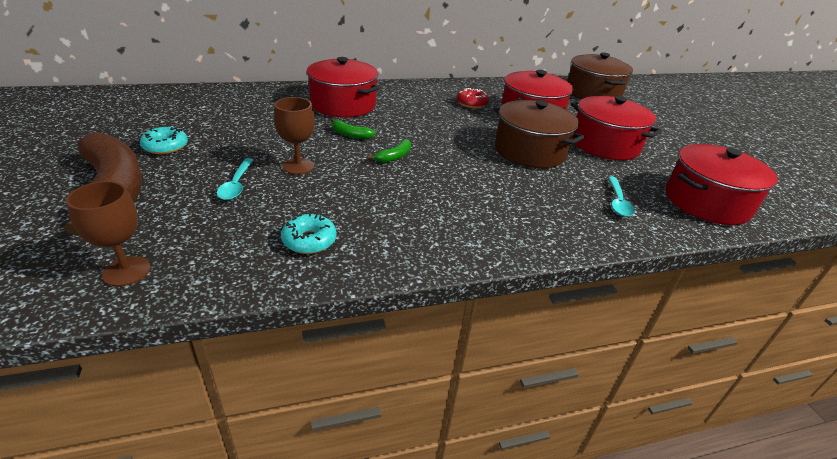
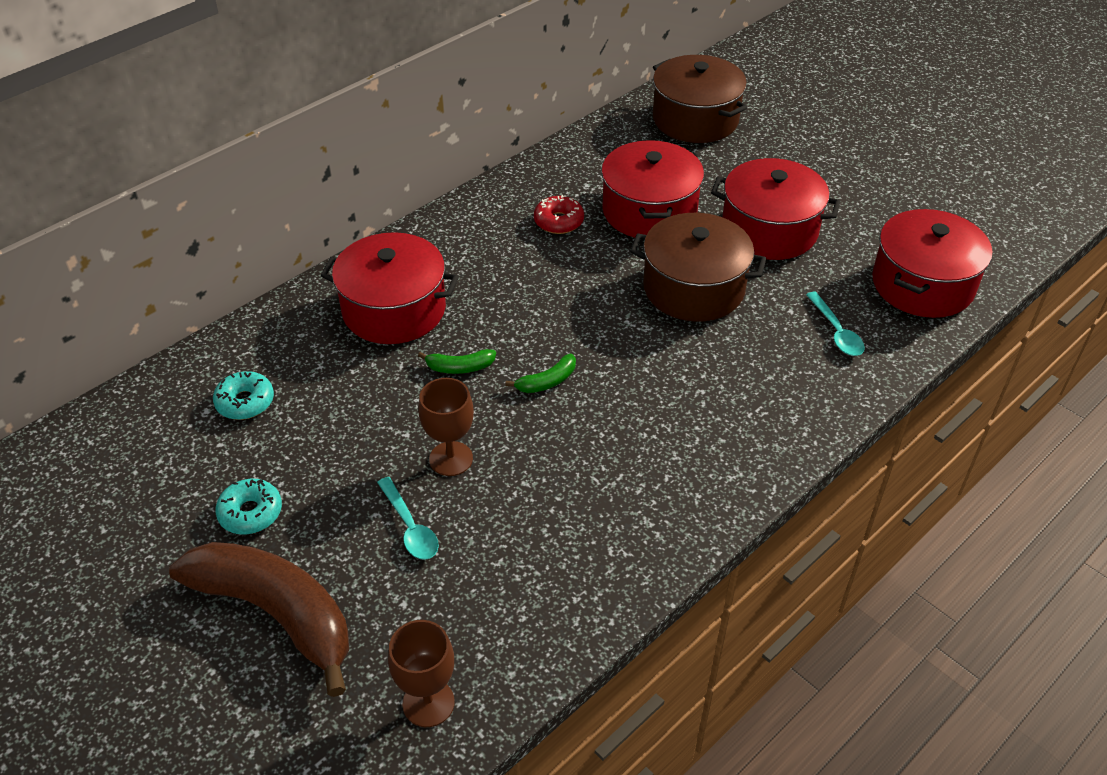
camera: 25 degrees left, 10 degrees up
turquoise donut [281,213,337,254] -> turquoise donut moved to [213,371,274,420]
green banana [367,139,411,163] -> green banana turned 45 degrees clockwise [505,354,576,393]

